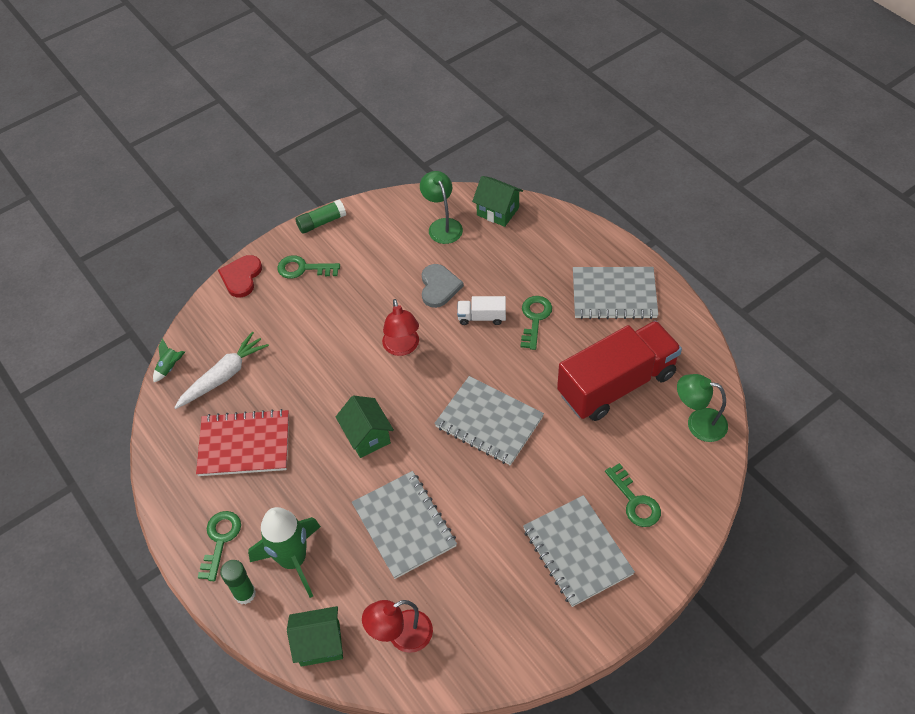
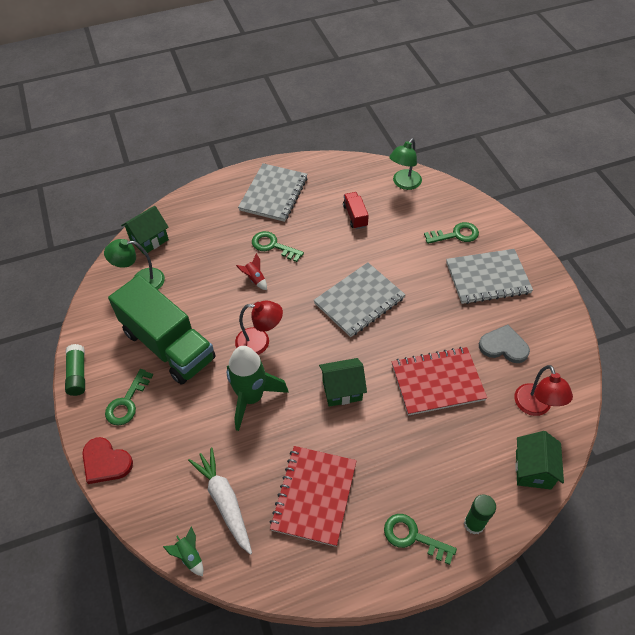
camera: 75 degrees left, 0 degrees up
green rocket [248,507,321,598] -> green rocket moved to [227,346,289,431]
grey notebook [352,471,457,579] -> red notebook [392,347,487,416]
grey heart [422,264,464,308] -> grey heart moved to [479,325,530,363]
white truck [457,296,506,325] -> red rocket [236,253,267,290]
red truck [557,321,682,421] -> red truck [343,192,369,229], size x0.42
none -> green truck [108,275,216,385]

